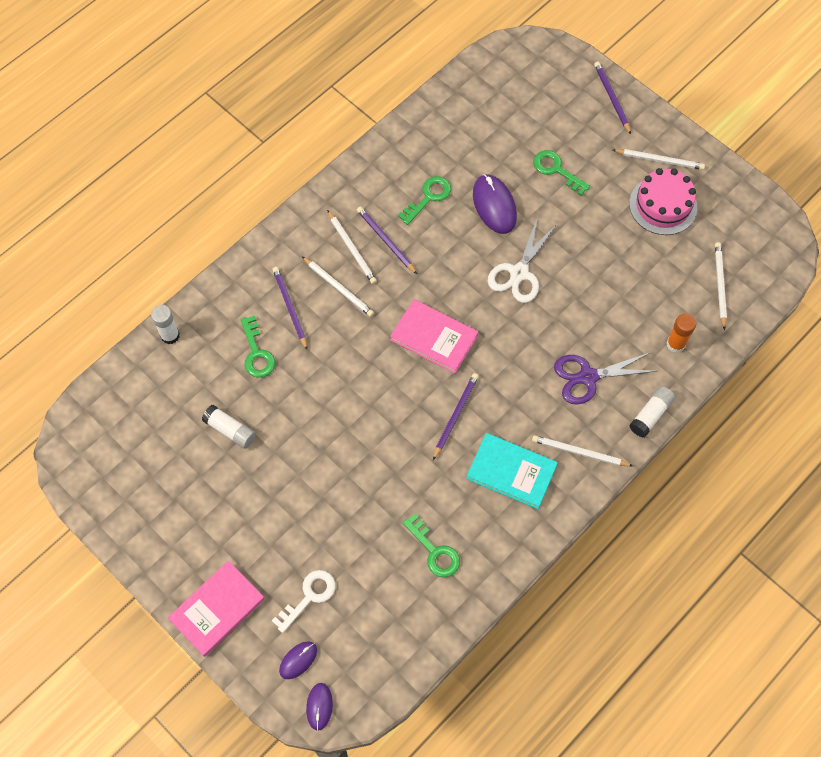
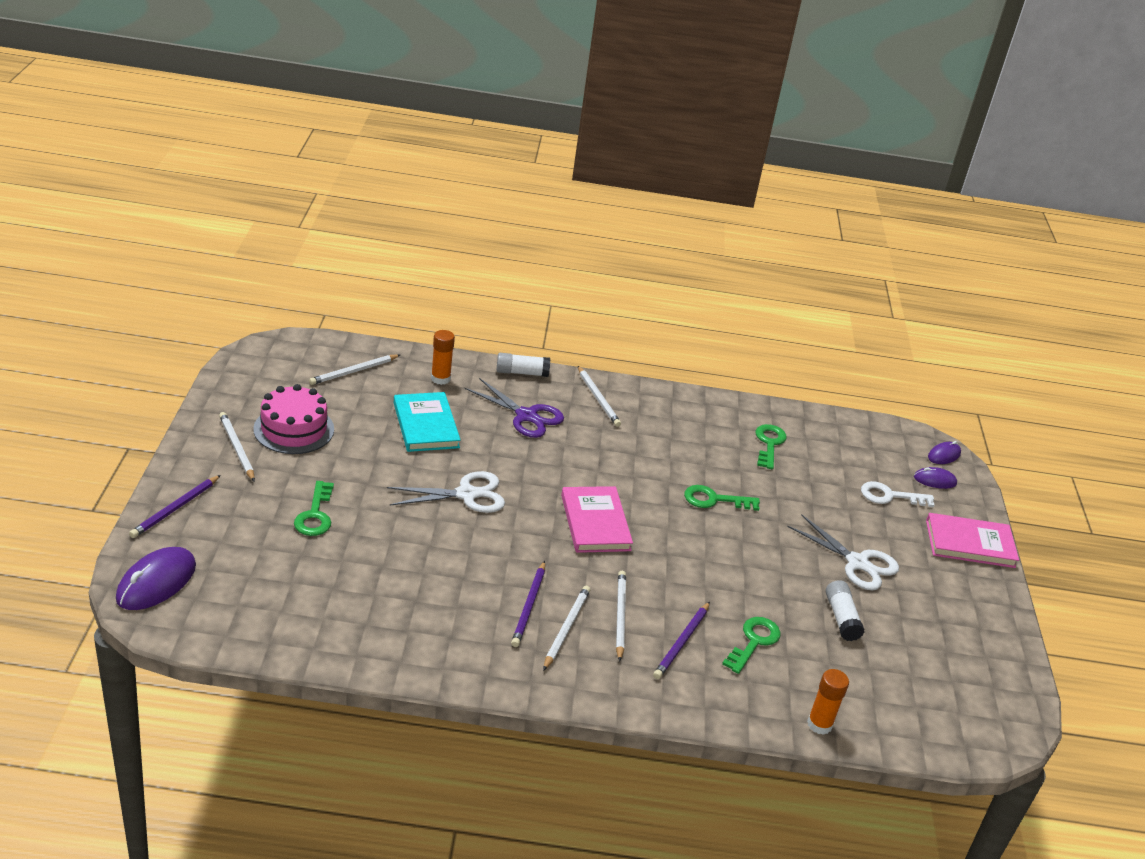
camera: 135 degrees left, 30 degrees down
white glue stick [151,305,180,344] -> orange glue stick [807,669,849,735]
green key [398,176,451,225] -> green key moved to [684,485,760,511]
purple pencil [433,373,479,460] -> none
turquoise book [466,433,558,509] -> turquoise book moved to [394,392,460,452]
purple mouse [473,174,517,234] -> purple mouse moved to [116,547,196,610]
none -> white scissors [787,514,899,590]

